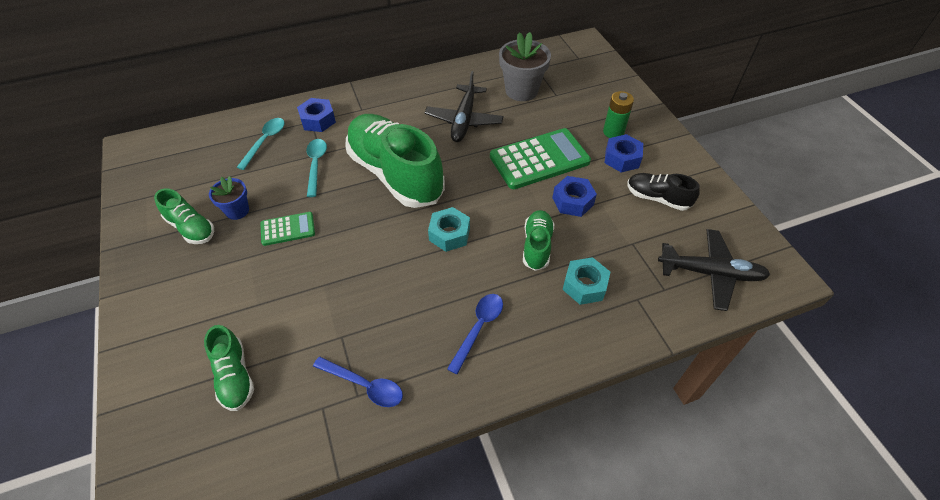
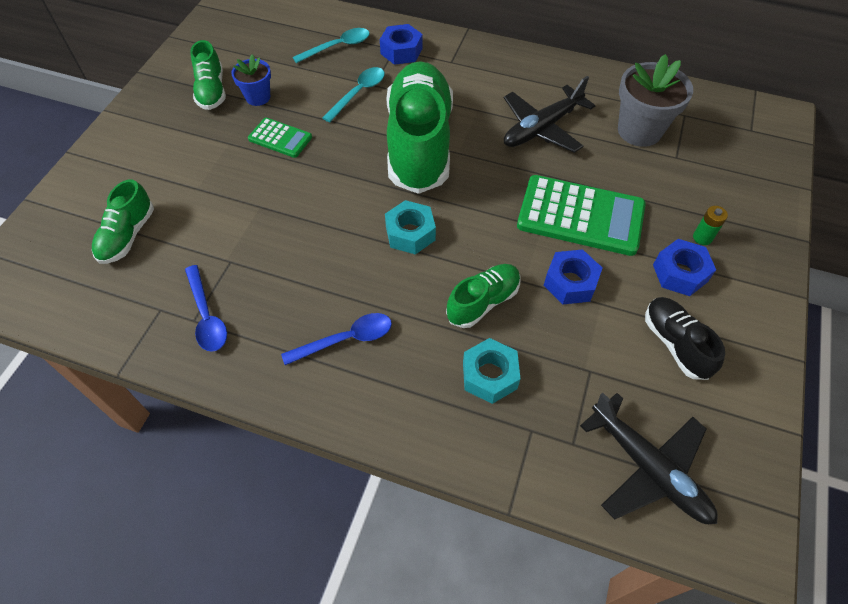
camera: 40 degrees right, 5 degrees up
green battery [603,91,634,138] -> green battery [693,206,728,245], size x0.65

